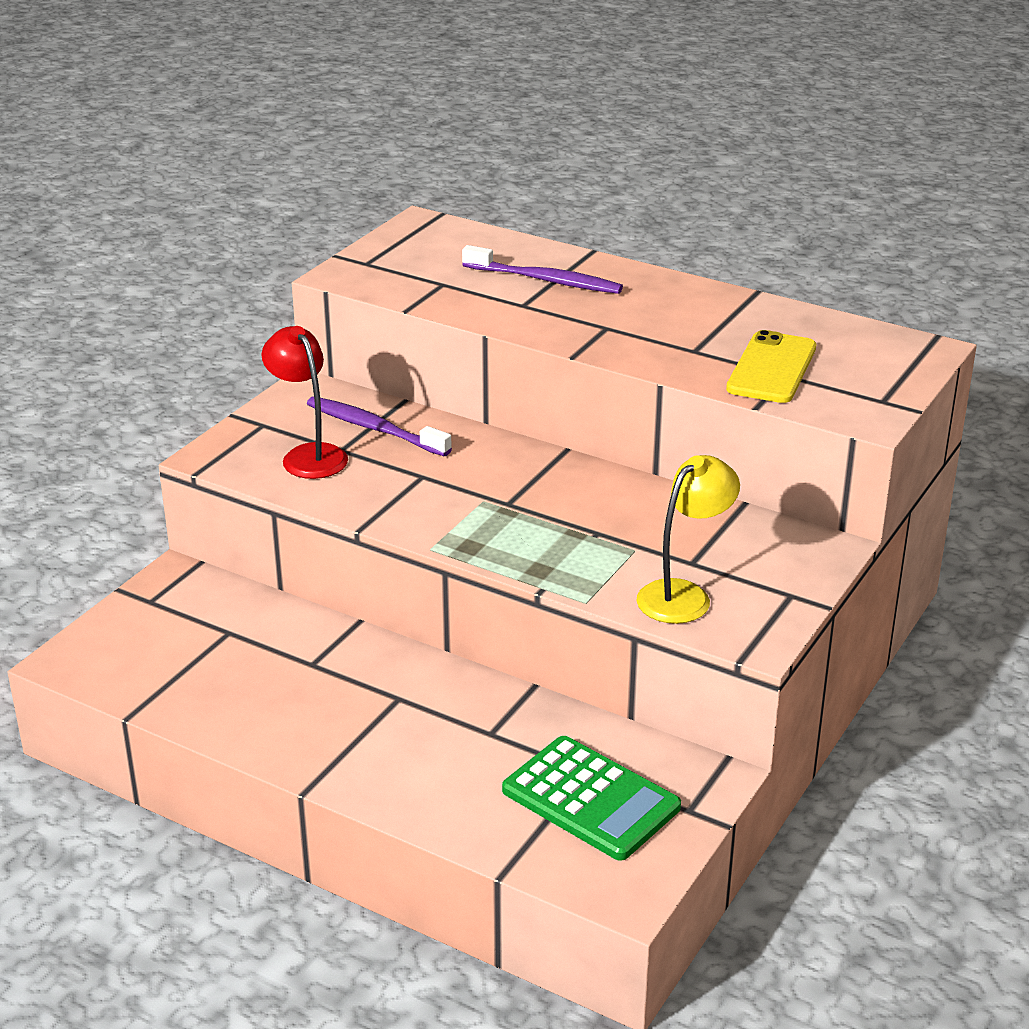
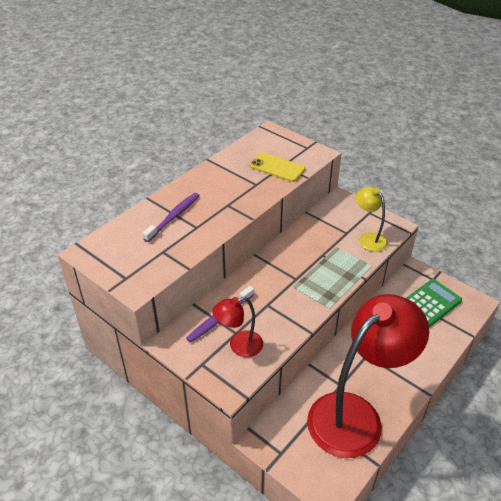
camera: 80 degrees left, 10 degrees up
none -> red lamp [307,294,429,458]

